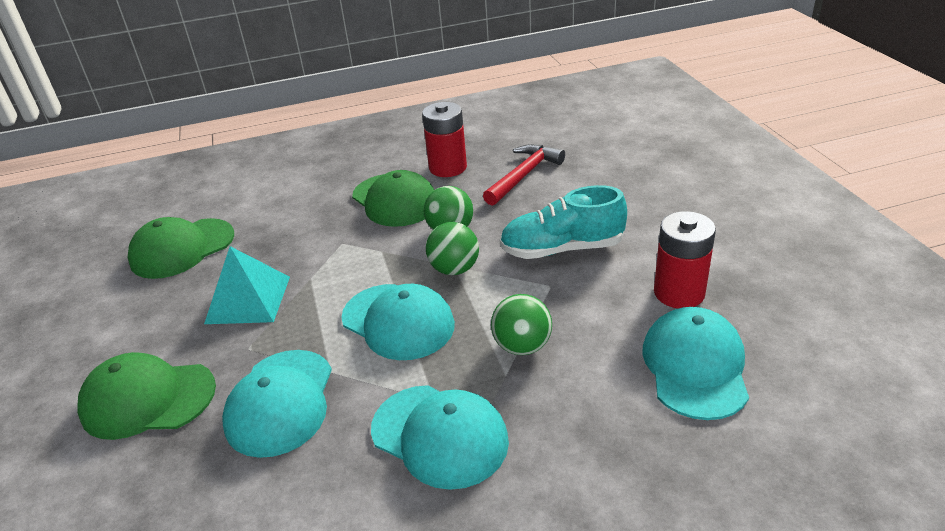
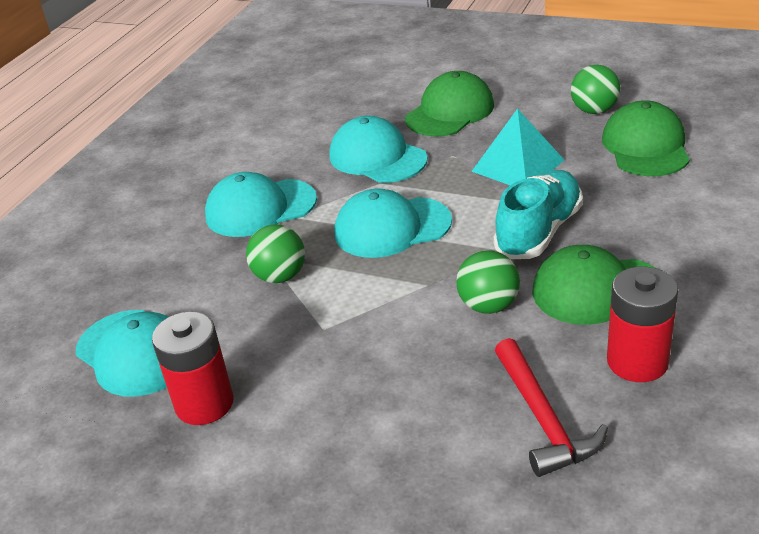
camera: 130 degrees right, 0 degrees up
green ball [426,222,479,275] -> green ball moved to [571,65,621,114]
turquoise shoe [500,185,627,259] -> turquoise shoe moved to [493,170,583,259]

